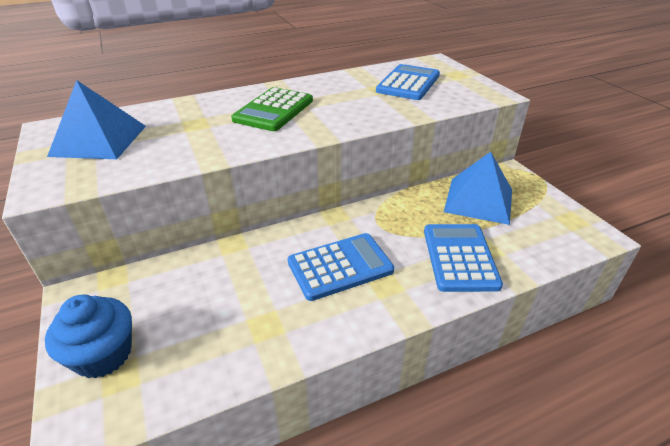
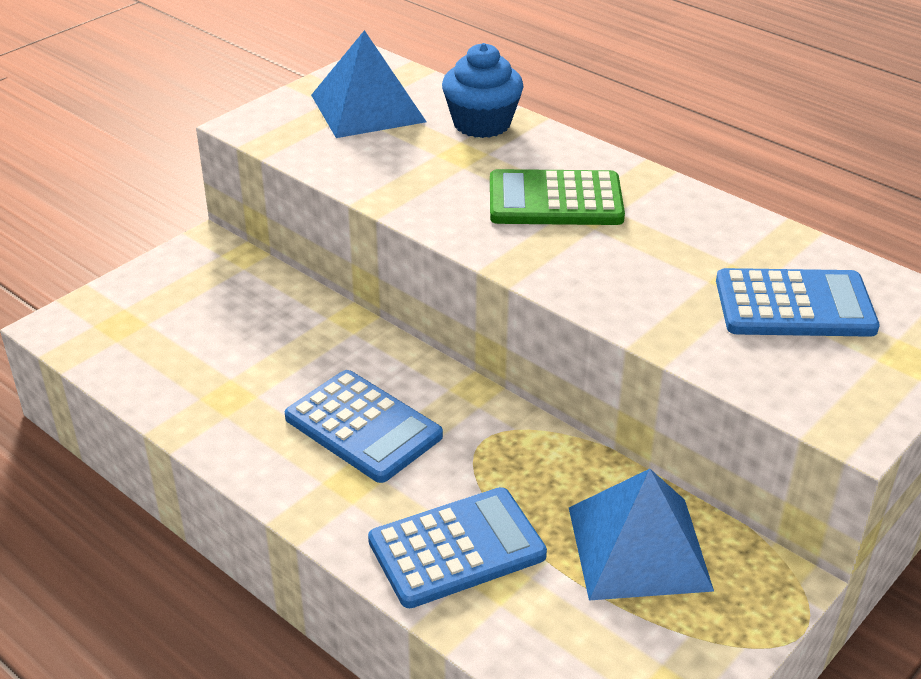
camera: 65 degrees right, 0 degrees up
blue cupcake [45,294,132,379] -> blue cupcake moved to [442,43,524,138]

